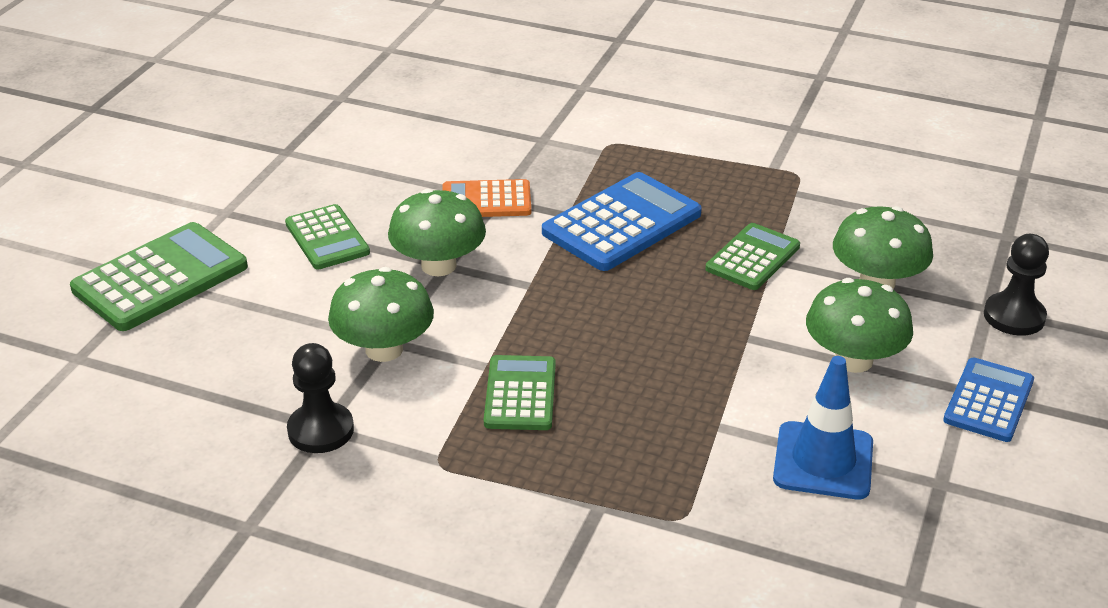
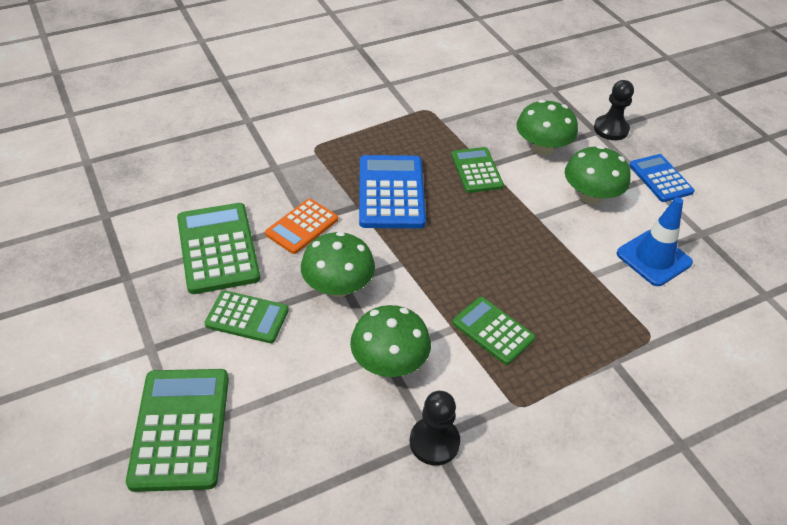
camera: 50 degrees left, 10 degrees up
none -> green calculator [177,203,260,294]

